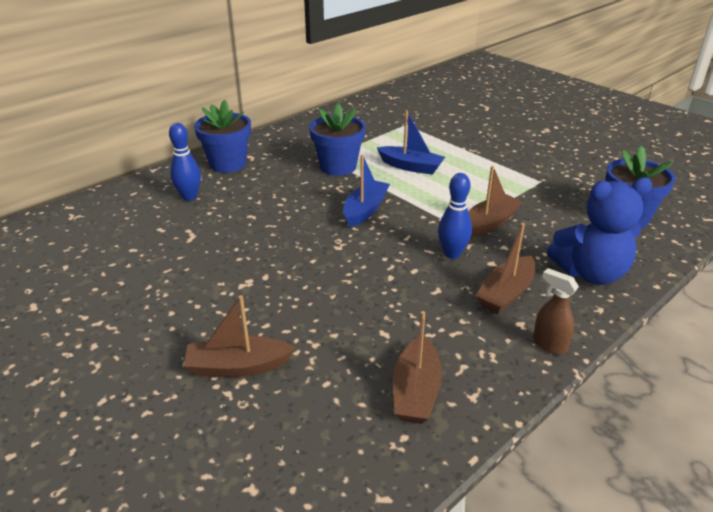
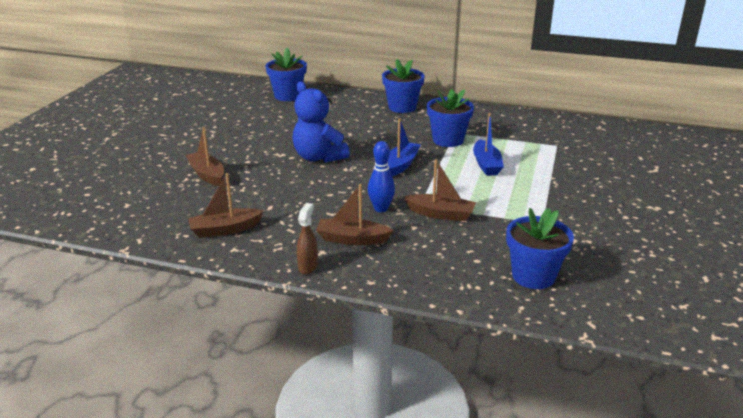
camera: 60 degrees right, 5 degrees down
blue bowling pin [169,123,201,201] -> none
blue boat [343,154,390,227] -> blue boat turned 60 degrees counterclockwise [388,118,421,176]
blue teddy bear [547,178,652,285] -> blue teddy bear moved to [292,82,350,163]
none -> blue flower pot [266,48,307,101]

